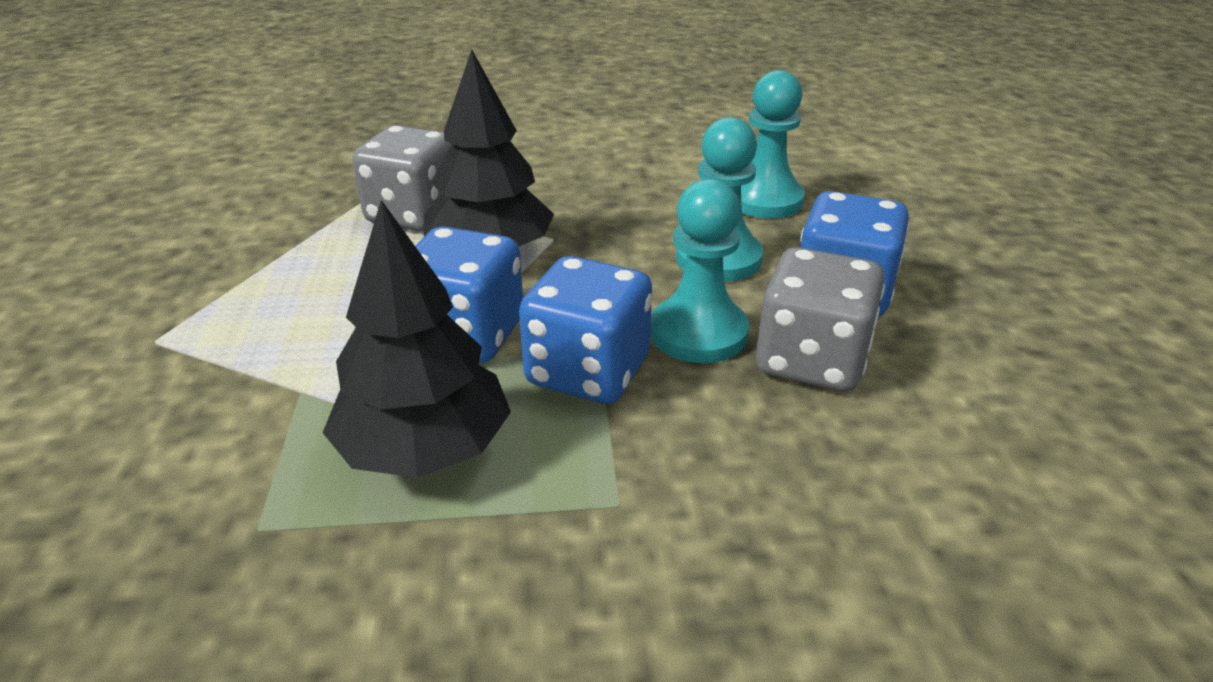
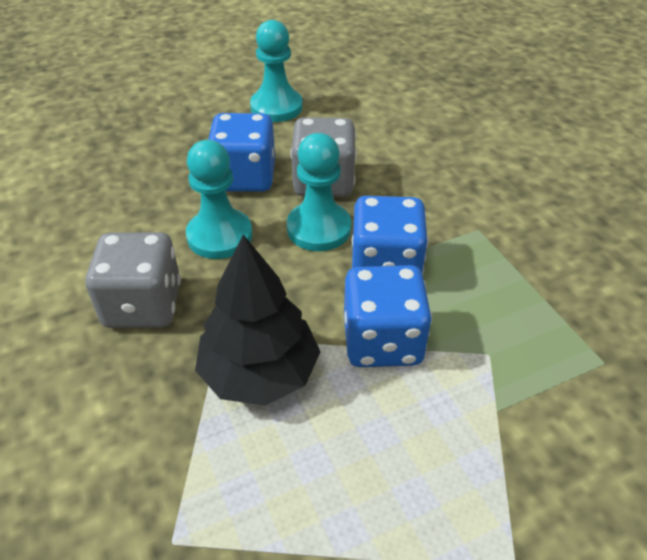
camera: 110 degrees left, 10 degrees up
black tree [323,200,511,478] -> none
grey dice [352,125,451,231] -> grey dice moved to [86,232,181,328]
turquoise pawn [741,70,805,218] -> turquoise pawn moved to [250,20,303,122]

